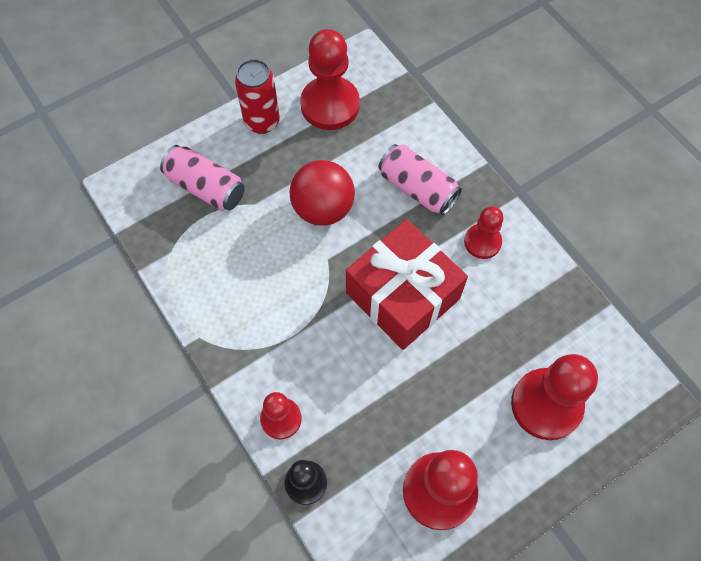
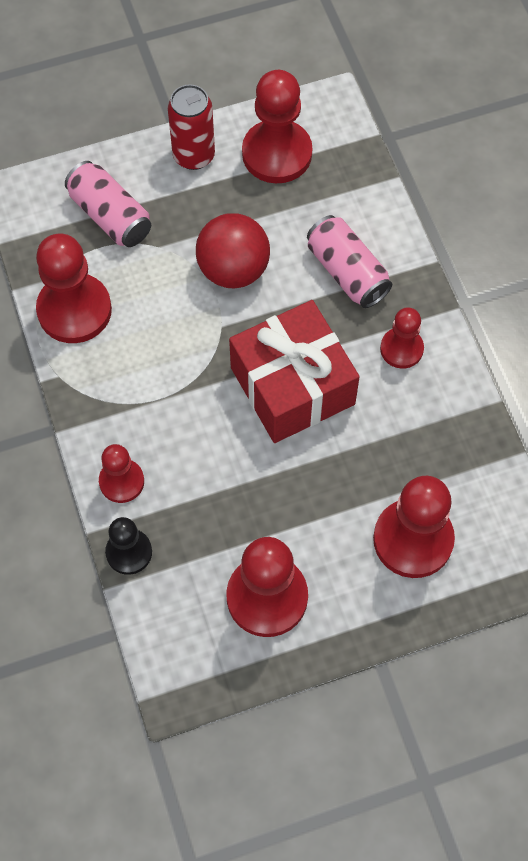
camera: 15 degrees right, 0 degrees up
none -> red pawn [36,234,112,343]

